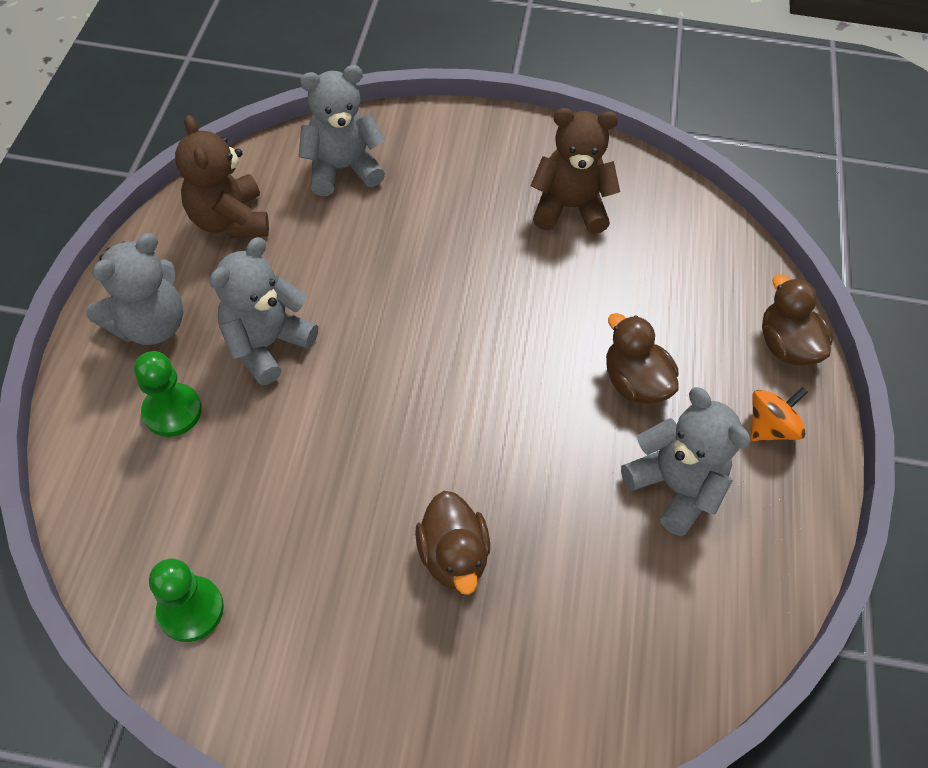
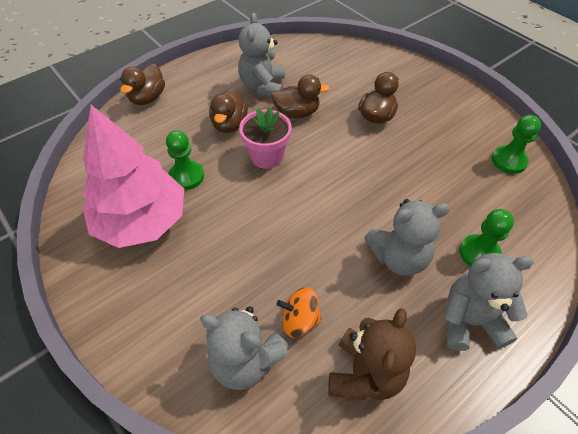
camera: 135 degrees left, 5 degrees down
brown teddy bear [531,108,620,234] -> pink tree [83,105,184,248]
orange spinning top [751,387,808,441] -> orange spinning top moved to [277,287,322,338]
none -> green pawn [166,130,204,190]
none -> pink flower pot [239,107,292,169]
none -> brown duck [271,75,330,118]

